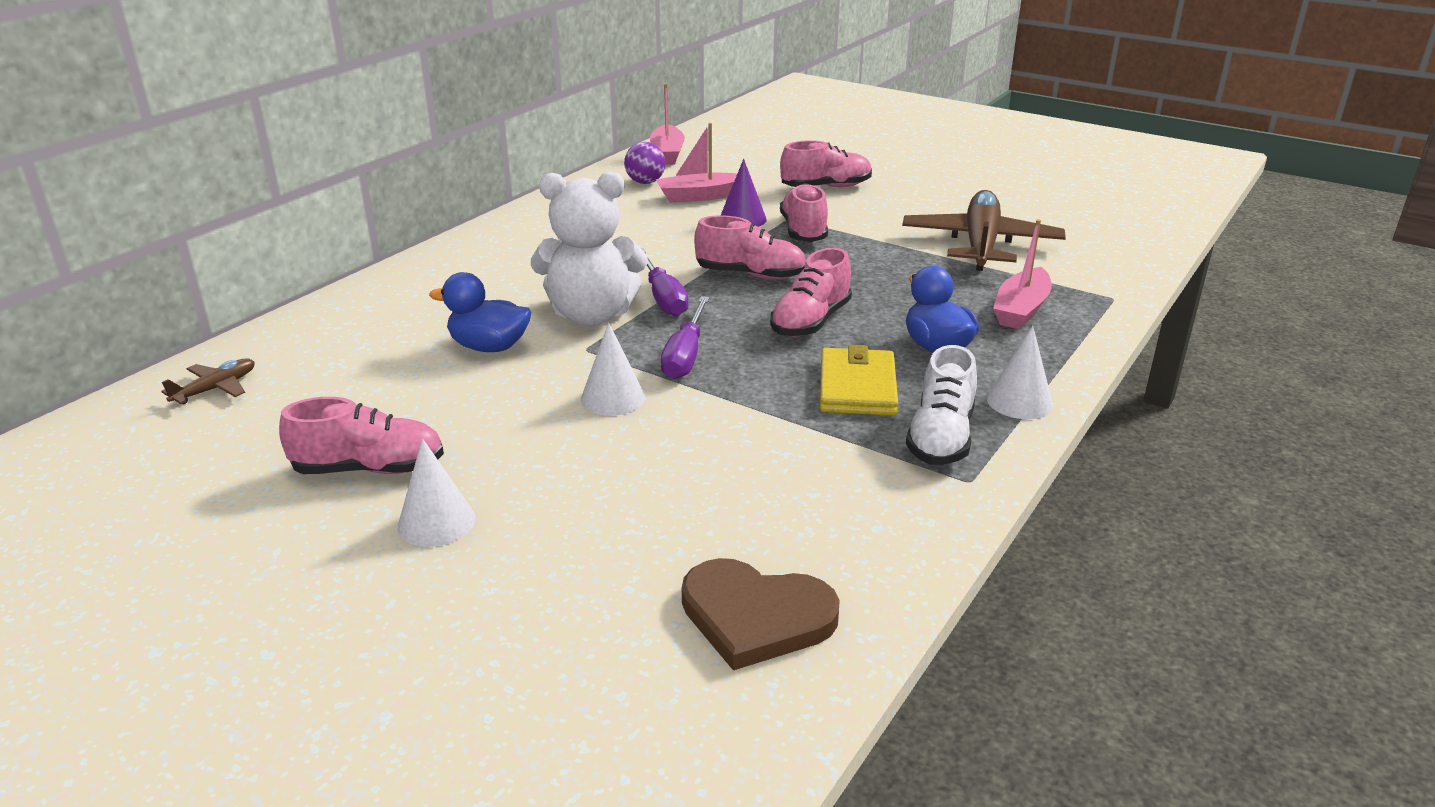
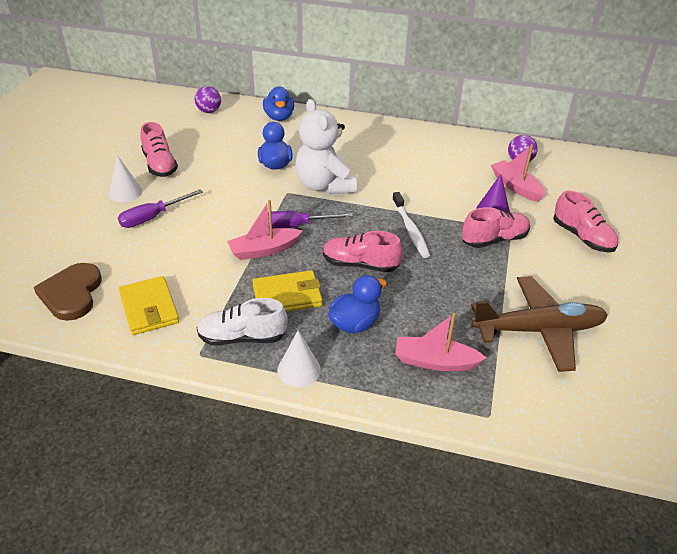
camera: 70 degrees right, 10 degrees up
brown plane [161,358,254,404] -> purple ball [195,86,221,113]
white cone [581,323,645,416] -> none
purple screwdriver [641,248,689,316] -> purple screwdriver moved to [118,189,203,228]
pink boat [650,84,685,165] -> pink boat moved to [227,200,303,260]
pink shoe [694,215,806,280] -> white toothbrush [392,192,430,258]
none -> yellow wallet [119,276,179,335]
none -> blue duck [263,87,294,121]

